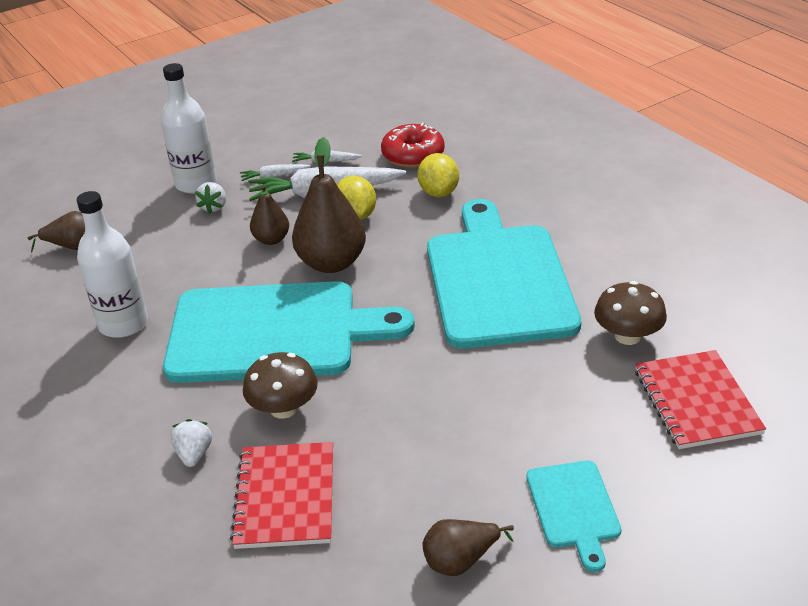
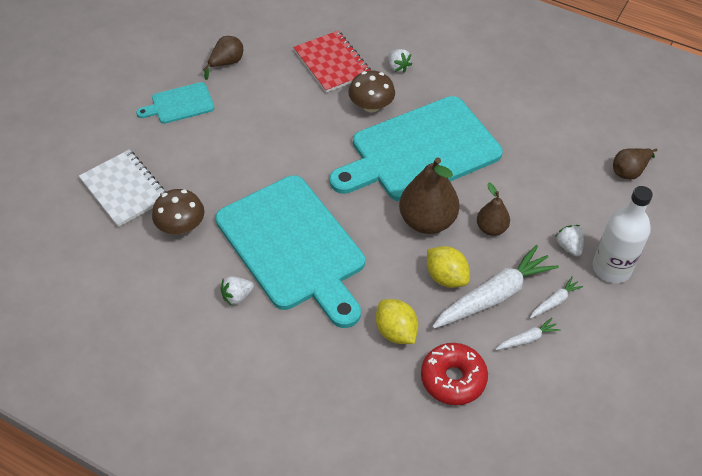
camera: 150 degrees right, 15 degrees up
white bottle [77,191,148,338] -> none
turquoise cutting board [526,461,621,572] -> turquoise cutting board turned 75 degrees counterclockwise [136,82,215,124]
red notebook [635,350,766,449] -> white notebook [79,150,167,227]
none -> white strawberry [220,276,254,305]

